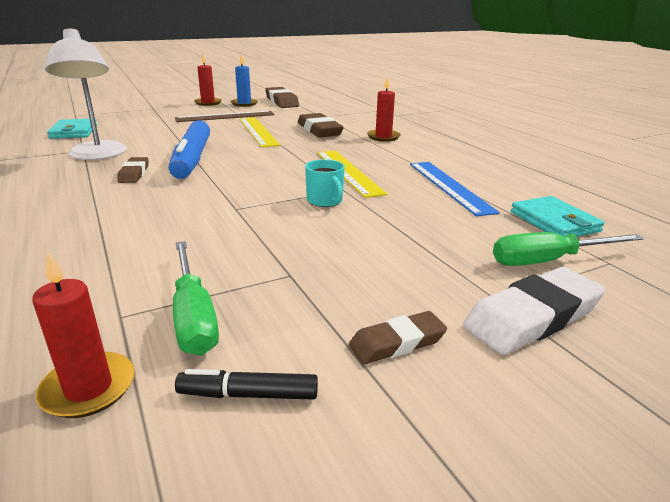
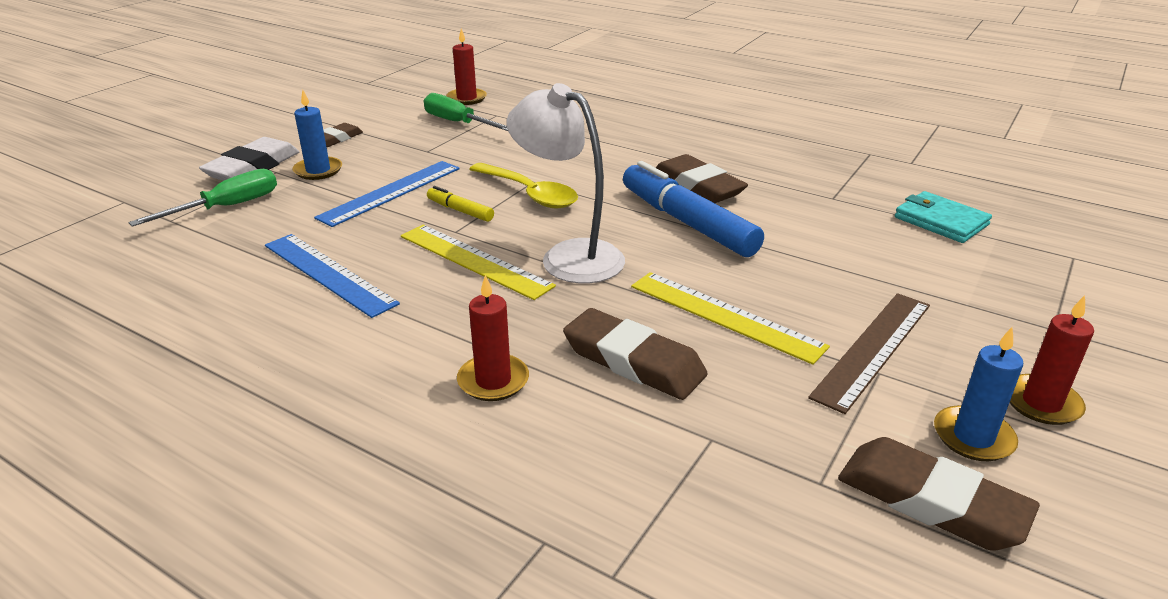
camera: 150 degrees right, 5 degrees up
white lamp [45,29,127,160] -> white lamp moved to [507,83,625,283]
brown eraser [117,157,148,183] -> brown eraser [655,154,748,203], size x1.69
black marker [175,369,318,400] -> none
turquoise mug [305,159,345,207] -> yellow marker [427,186,494,222]
turquoise wallet [511,196,605,237] -> none
none -> blue candle [293,90,342,180]
none -> blue ruler [314,161,460,227]
none -> yellow spoon [469,163,578,208]

